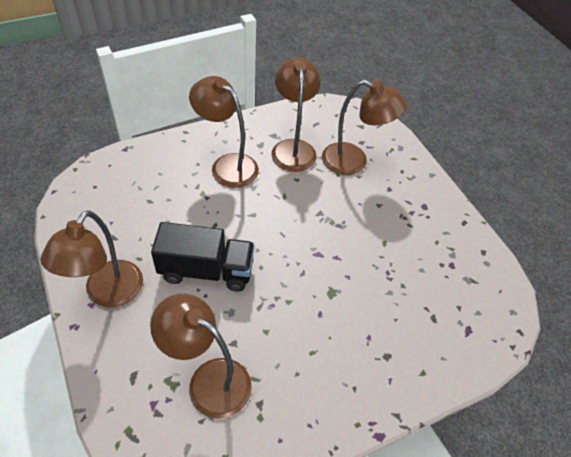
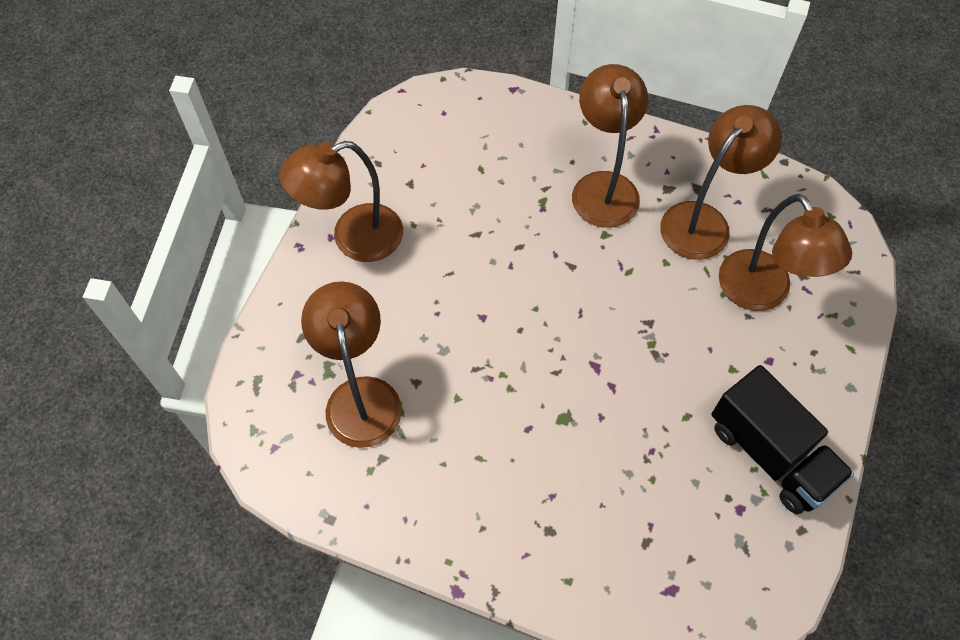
camera: 50 degrees right, 10 degrees up
black truck [151,222,255,291] -> black truck moved to [711,365,854,514]

